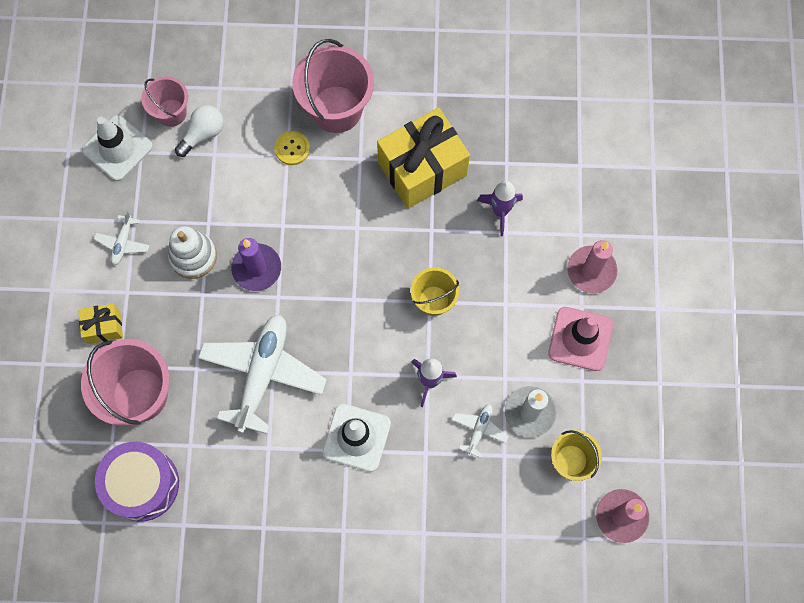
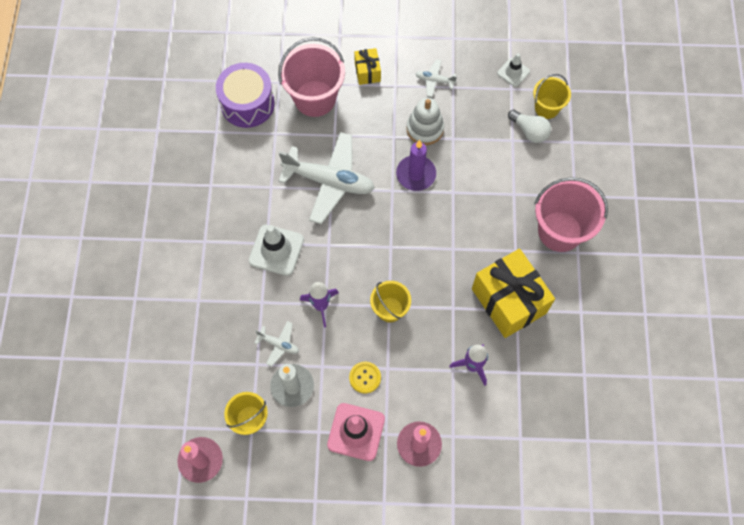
camera: 90 degrees right, 5 degrees down
white traffic cone [82,115,153,181] -> white traffic cone [497,53,530,87], size x0.59
pink bucket [141,76,188,127] -> yellow bucket [533,74,571,119]
yellow button [275,131,310,165] -> yellow button moved to [349,362,381,393]

